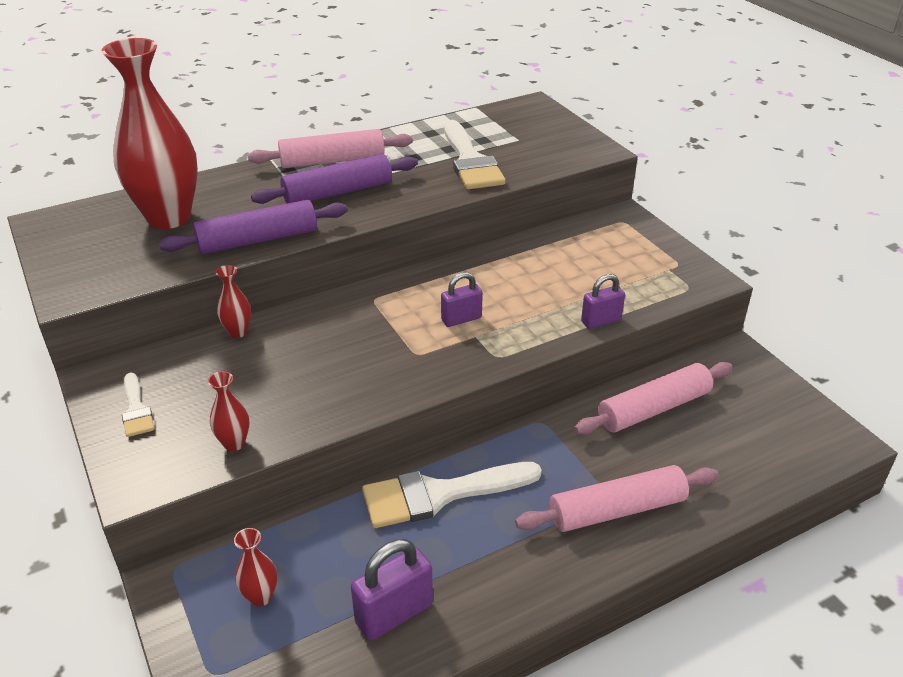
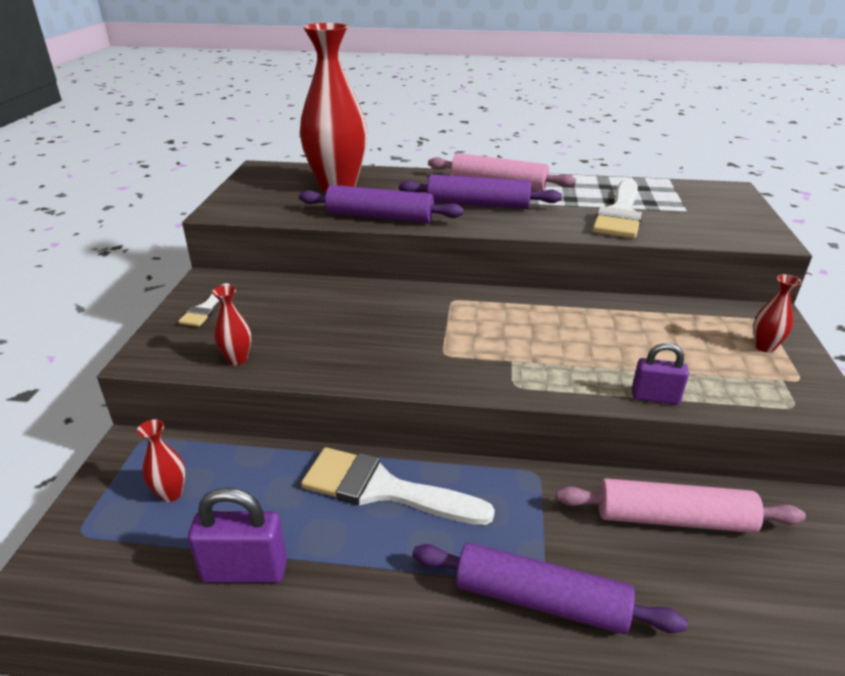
camera: 35 degrees right, 5 degrees down
red vase [216,265,251,338] -> red vase moved to [753,274,802,353]
purple padlock [441,272,483,327] -> none
pink rolling pin [515,465,719,532] -> purple rolling pin [412,542,688,634]

